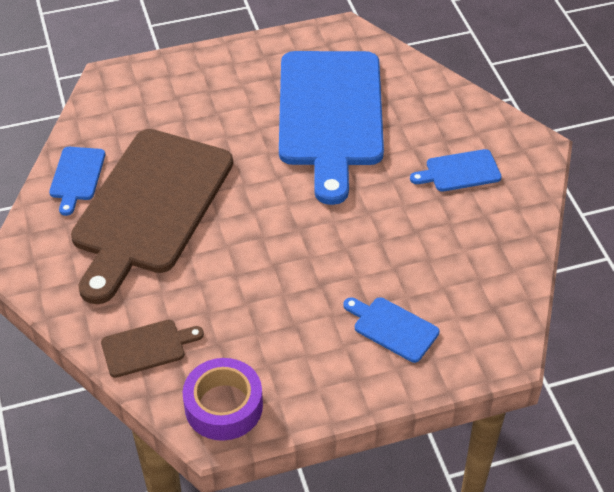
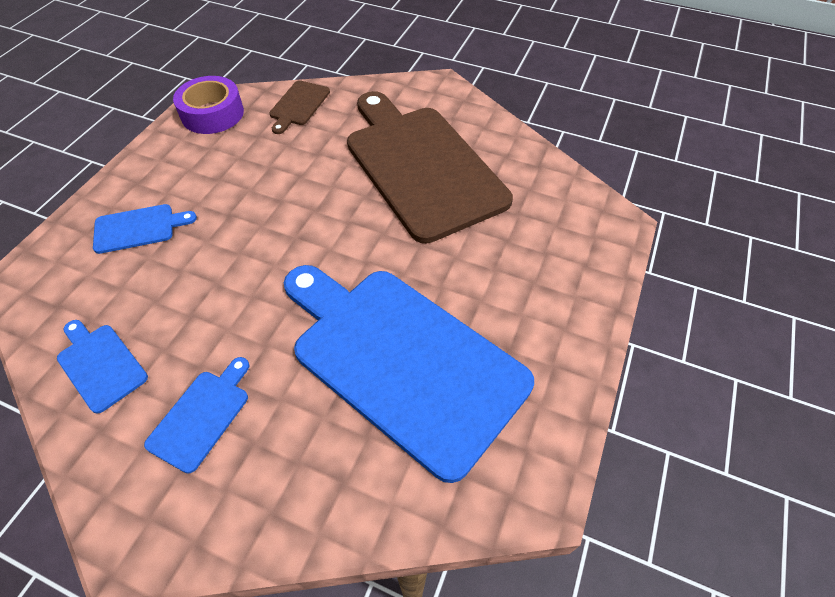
camera: 130 degrees right, 5 degrees up
blue cutting board [49,147,105,216] -> blue cutting board moved to [57,320,148,414]

